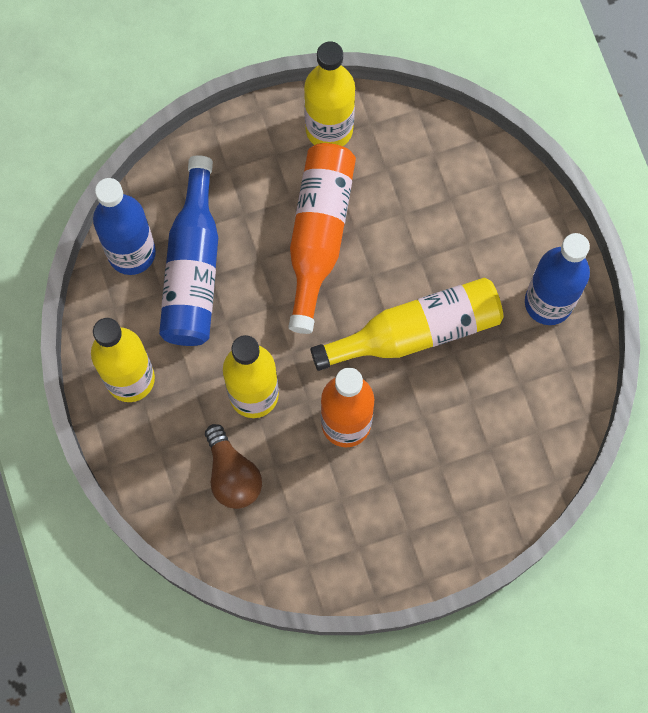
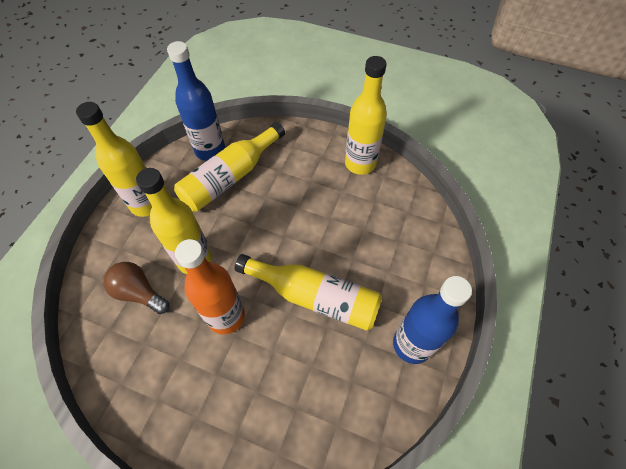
camera: 40 degrees right, 15 degrees down
blue bottle [159,155,218,346] -> yellow bottle [174,122,285,212]
brown light bulb [205,424,262,509] -> brown light bulb turned 105 degrees clockwise [103,262,169,314]
orange bottle [289,143,356,334] -> none

